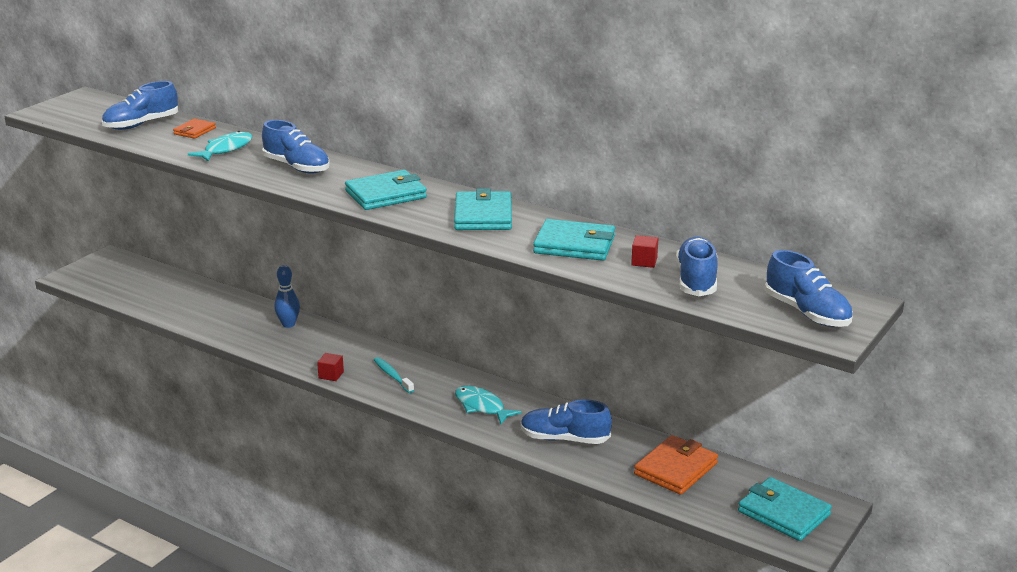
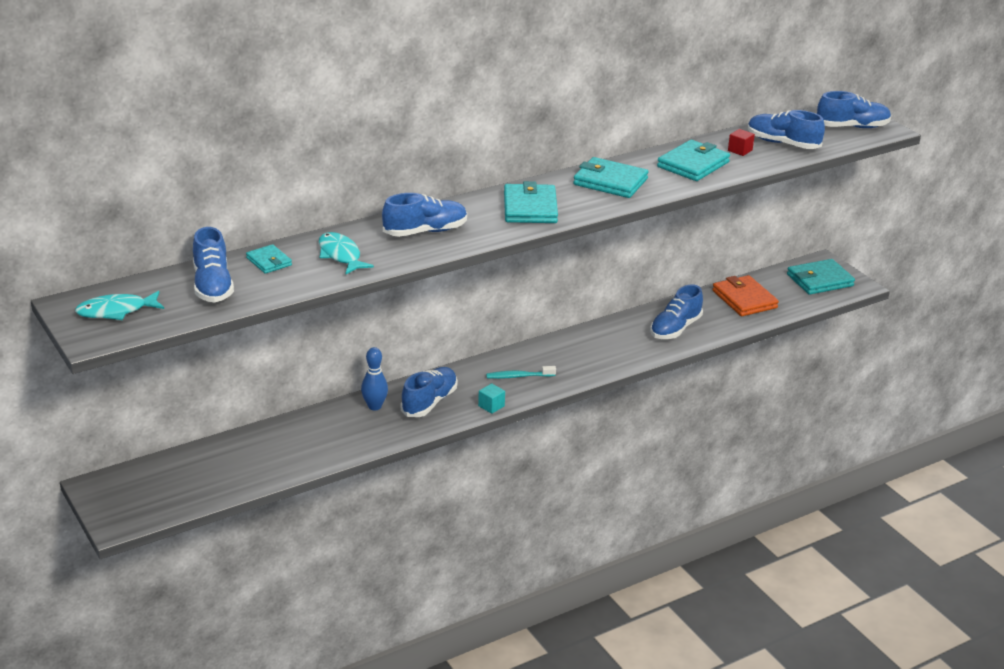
camera: 65 degrees left, 5 degrees up
orange wallet [173,119,216,139] -> turquoise wallet [246,244,292,274]
red cube [317,353,344,381] -> turquoise cube [478,383,505,414]
turquoise fish [455,386,522,424] -> turquoise fish moved to [75,291,164,320]
none -> blue shoe [401,367,458,417]

